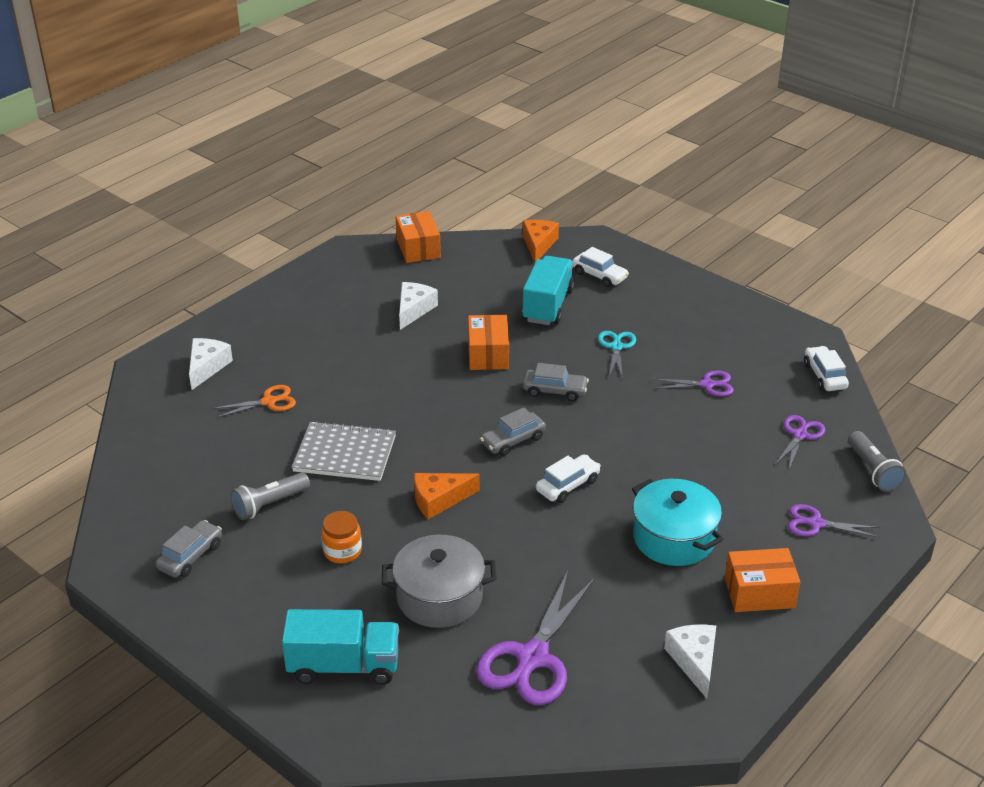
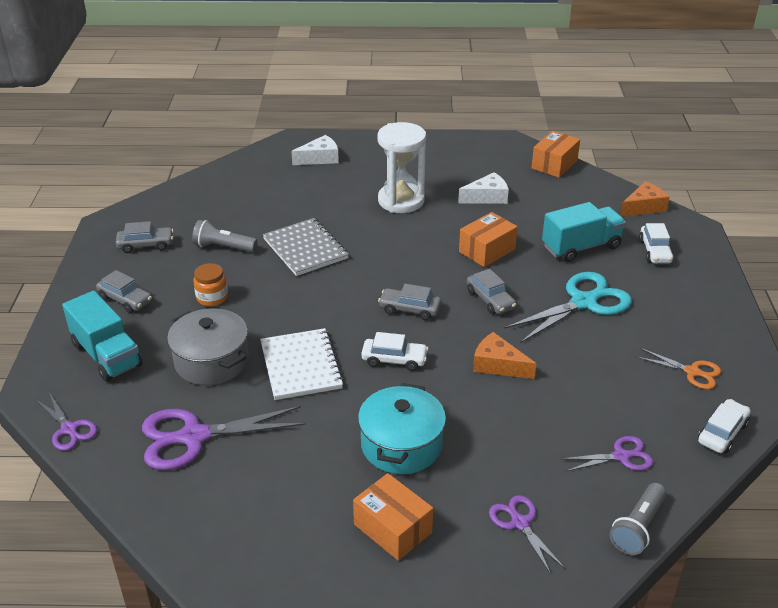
camera: 50 degrees right, 0 degrees up
orange scissors [213,385,296,418] -> orange scissors moved to [636,348,721,389]
orange cheese [414,473,480,519] -> orange cheese moved to [473,332,536,379]
turquoise scissors [598,331,636,379] -> turquoise scissors [504,272,632,343], size x1.83
purple scissors [653,370,734,397] -> purple scissors moved to [36,392,97,451]
white cheese [664,625,716,699] -> none
none -> grey car [96,270,152,313]
none -> white notebook [260,328,344,400]
none -> white hourglass [377,122,426,213]

